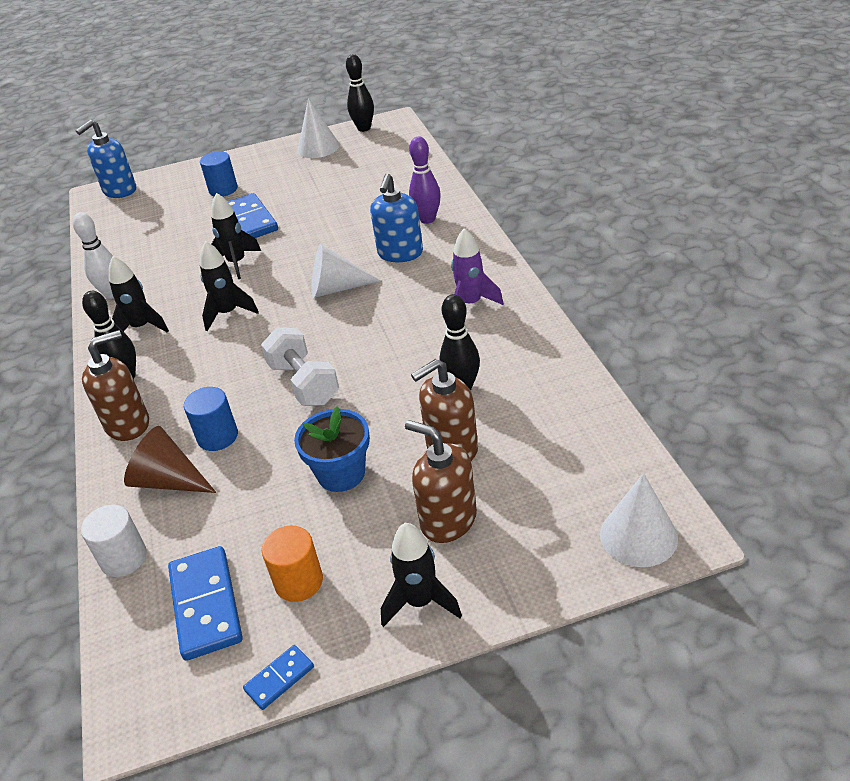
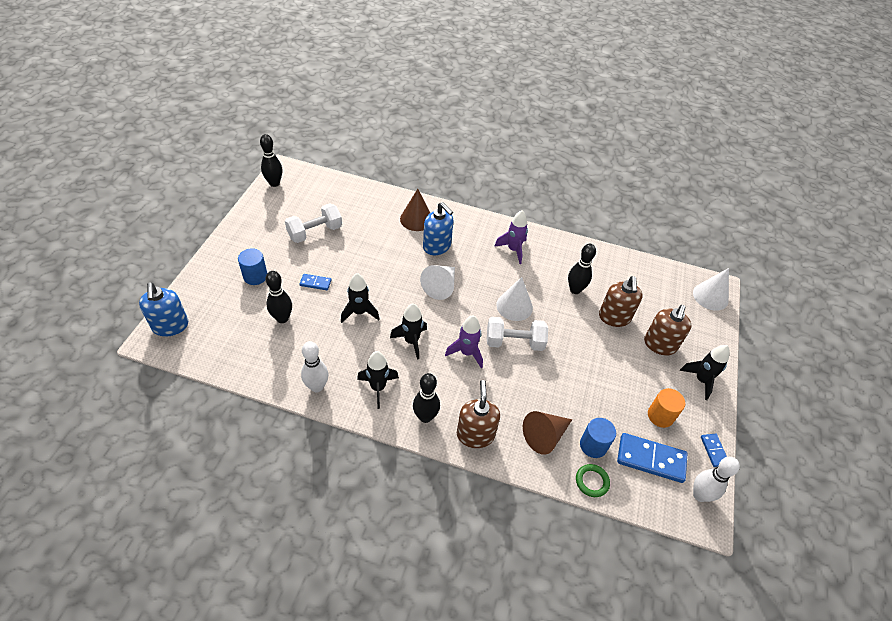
camera: 65 degrees left, 10 degrees up
white cylinder [81,505,147,577] -> green ring [576,464,610,497]
blue cylinder [184,387,238,451] -> blue cylinder moved to [580,418,616,458]
blue domino [227,193,278,238] -> blue domino [300,274,331,290], size x0.52
blue flower pot [294,406,370,492] -> none
white cone [297,98,339,158] -> white cone moved to [496,277,533,321]
brown soap dispenser [405,420,477,543] -> brown soap dispenser turned 45 degrees counterclockwise [644,305,691,356]
purple bowling pin [409,137,441,224] -> brown cone [400,189,430,231]
none -> black bowling pin [266,271,292,323]
none -> white dumbbell [285,203,342,243]
none -> purple rocket [445,315,483,368]
none -> white bowling pin [693,457,740,502]

